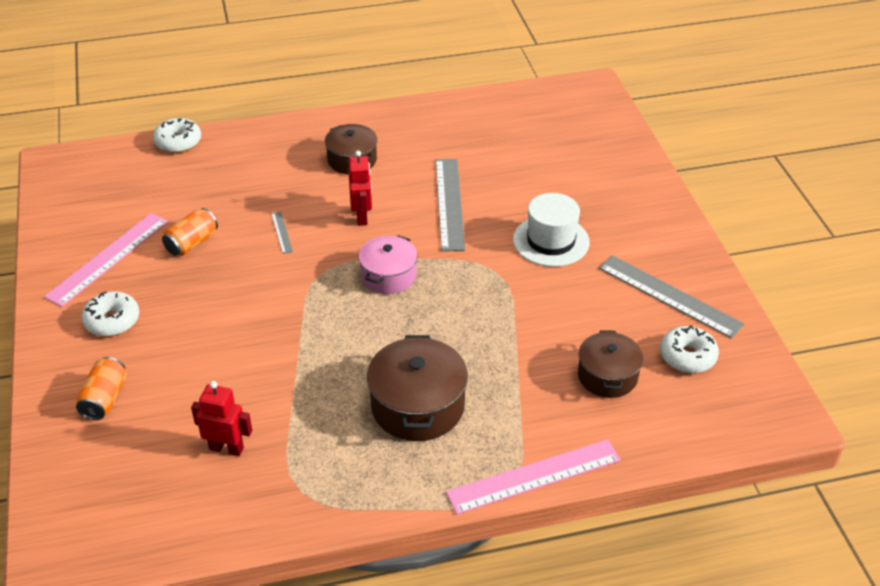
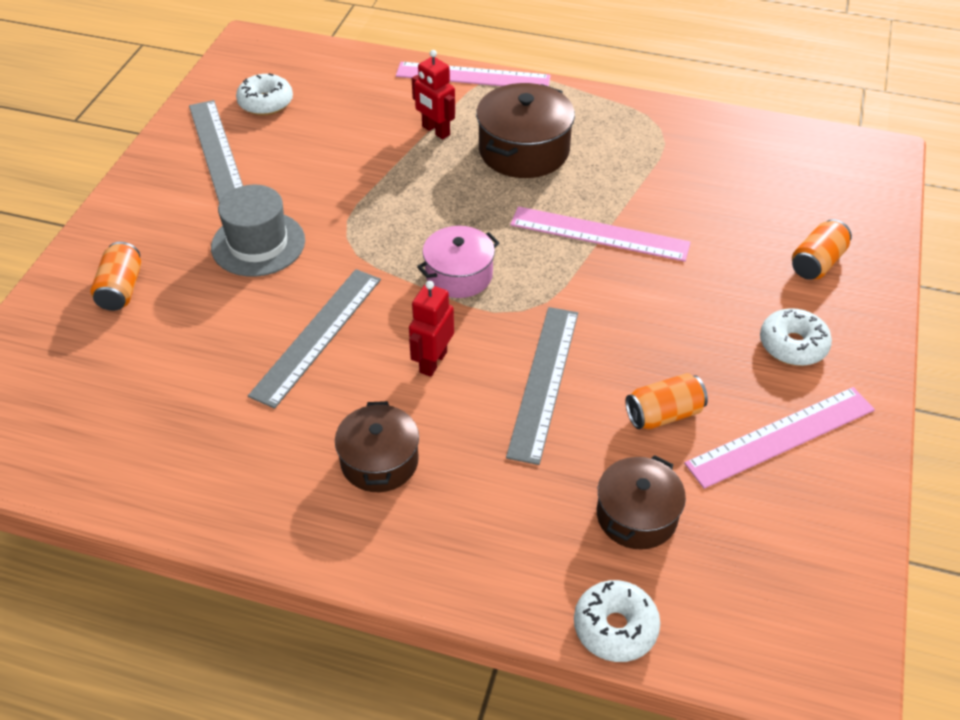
camera: 150 degrees left, 5 degrees up
red robot [191,381,252,456] -> red robot moved to [412,50,455,139]
grey ruler [271,212,293,254] -> grey ruler [506,307,578,465], size x2.30
white hat [513,193,590,267] -> grey hat [211,185,305,277]
brown pot [578,330,643,398] -> brown pot moved to [597,455,686,550]
none -> orange can [90,242,141,311]
none -> pink ruler [510,206,691,262]

